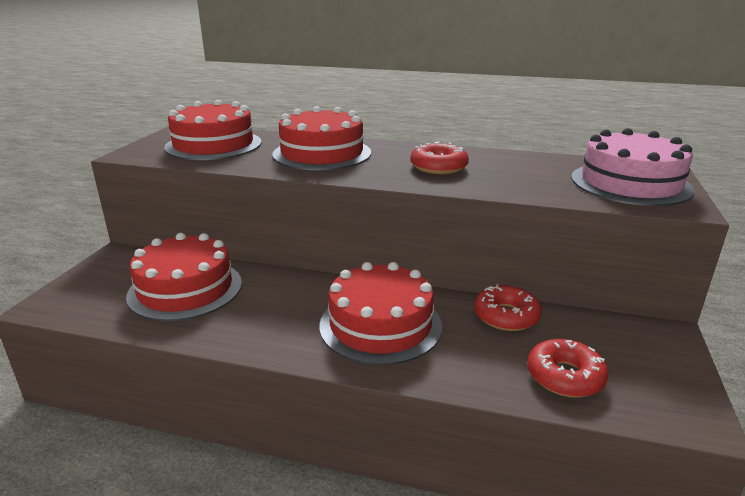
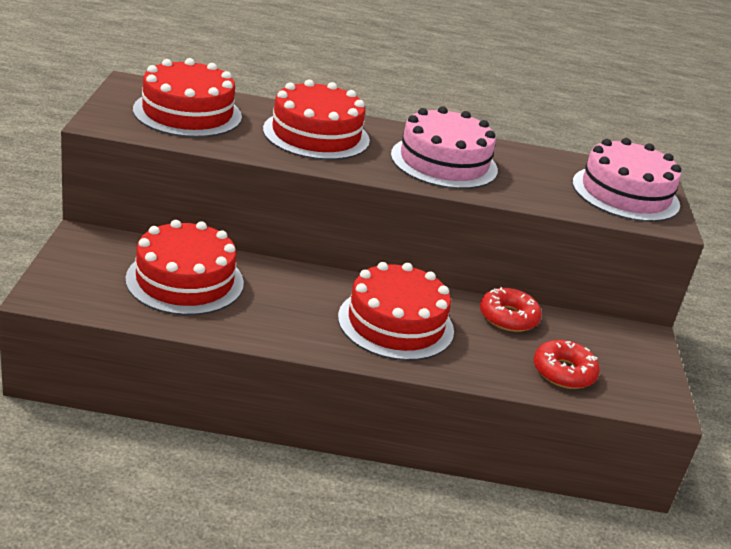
camera: 15 degrees left, 5 degrees up
red donut [411,142,469,174] -> pink cake [391,106,498,189]

